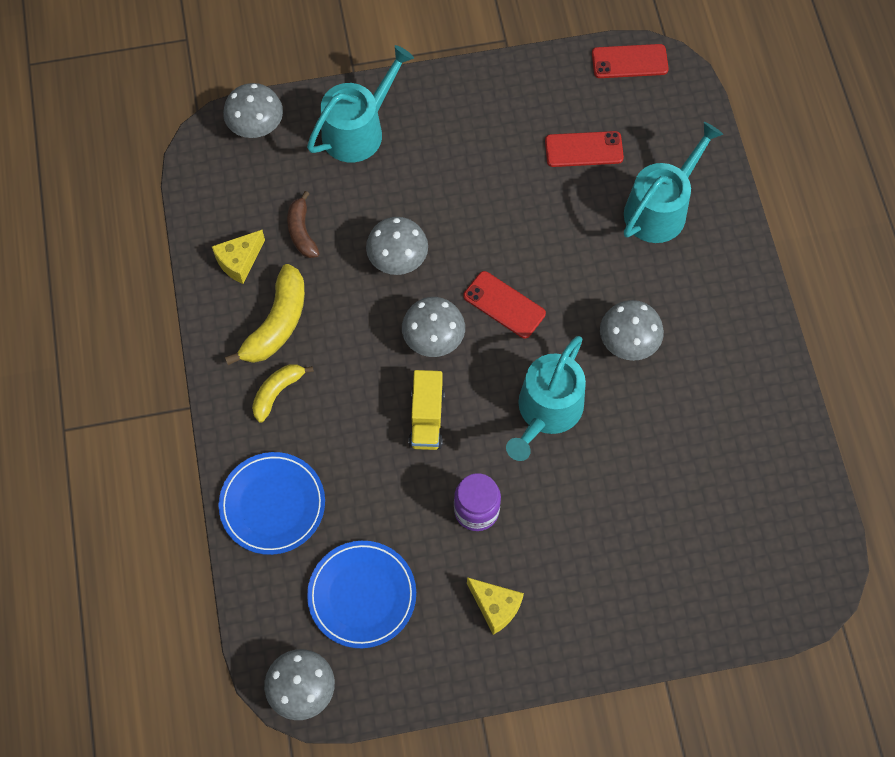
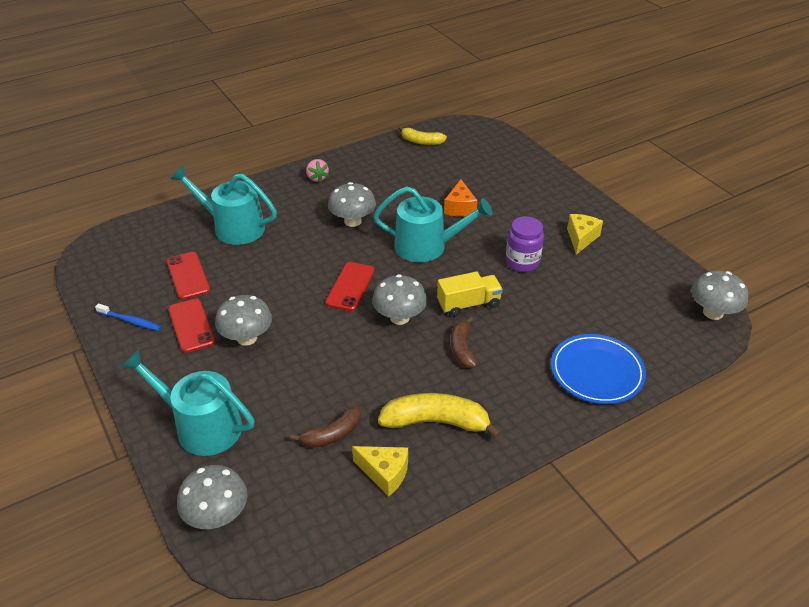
camera: 110 degrees left, 25 degrees down
yellow banana [252,364,314,423] -> yellow banana moved to [399,126,447,145]
blue plate [307,541,416,648] -> none
grey mushroom [366,217,428,275] -> grey mushroom moved to [215,295,272,346]
red phone [592,44,669,78] -> red phone moved to [168,299,215,353]
none -> blue toothbrush [95,303,161,331]
none -> pink strawberry [306,159,329,183]
none -> orange cheese [444,179,477,217]
none -> brown banana [451,316,477,368]

